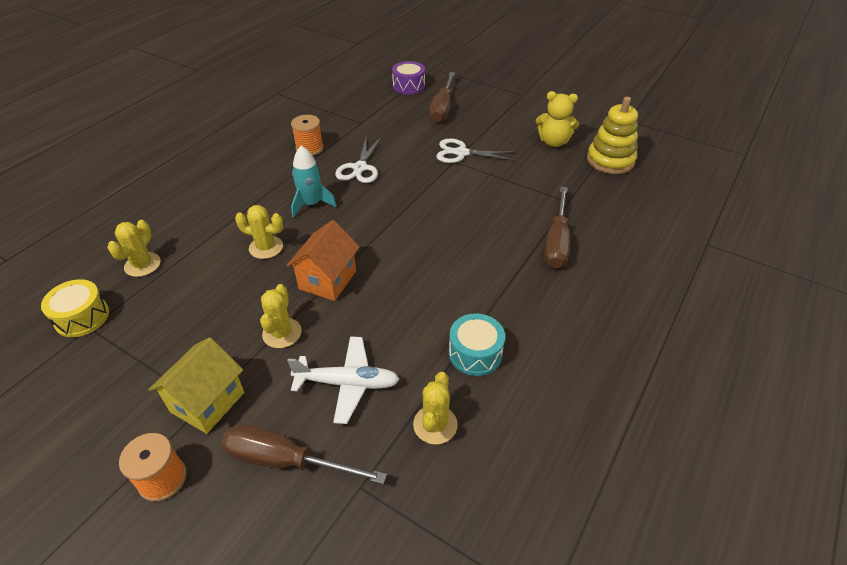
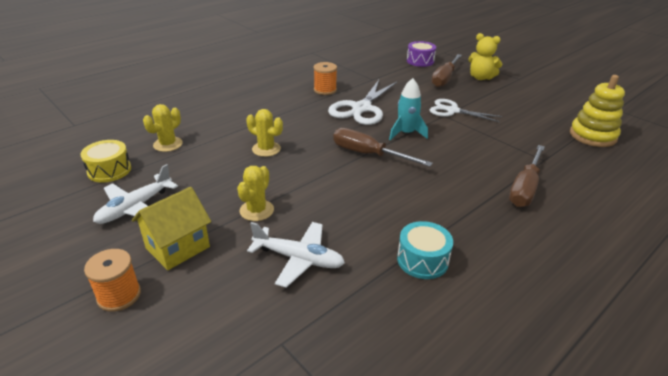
camera: 15 degrees right, 10 degrees down
brown screwdriver [221,424,387,484] -> brown screwdriver moved to [333,128,433,167]
orange house [286,220,360,301] -> none
turquoise rocket [291,146,337,218] -> turquoise rocket moved to [389,78,428,140]
white scissors [335,138,381,183] -> white scissors [328,80,397,125], size x1.51
yellow cactus [413,372,458,445] -> none
yellow teddy bear [536,91,579,147] -> yellow teddy bear moved to [468,33,502,80]
none -> white plane [93,164,178,224]

